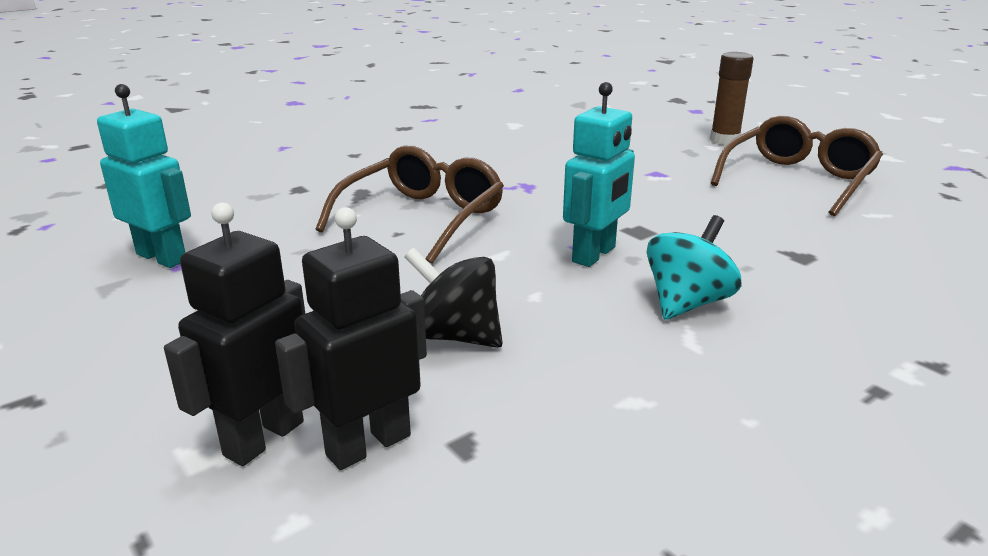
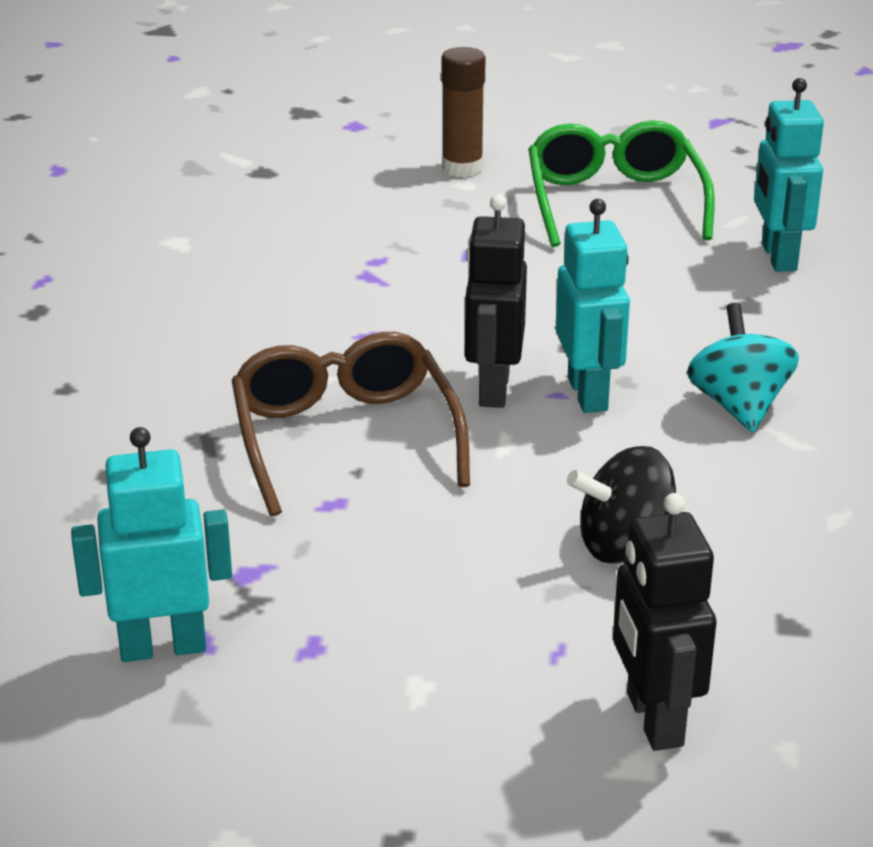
camera: 45 degrees left, 5 degrees up
black robot [275,207,427,470] -> black robot moved to [464,194,527,408]
brown glasses [710,116,883,216] -> green glasses [528,120,715,247]
none -> turquoise robot [754,78,824,272]

